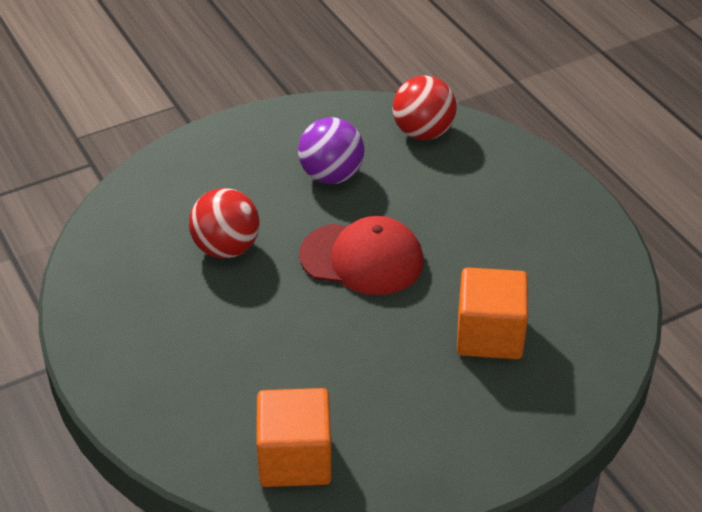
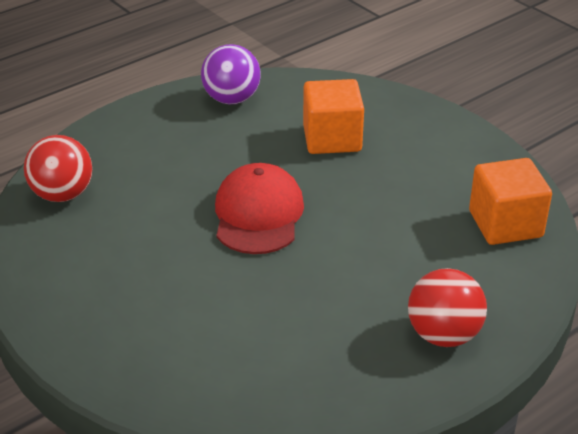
camera: 100 degrees left, 5 degrees down
red ball [189,188,260,259] -> red ball moved to [408,268,487,347]
purple ball [298,117,365,184] -> purple ball moved to [201,44,261,104]

